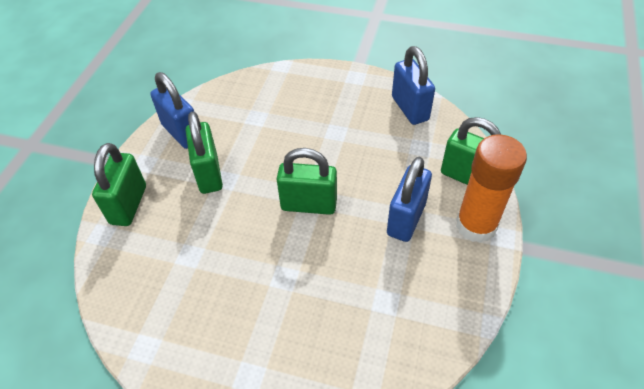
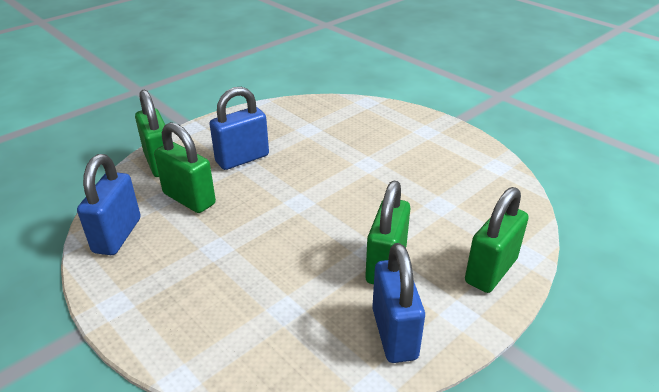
camera: 150 degrees left, 15 degrees down
green padlock [277,148,337,215] -> green padlock moved to [154,122,216,213]
orange glue stick [456,134,527,243] -> none

